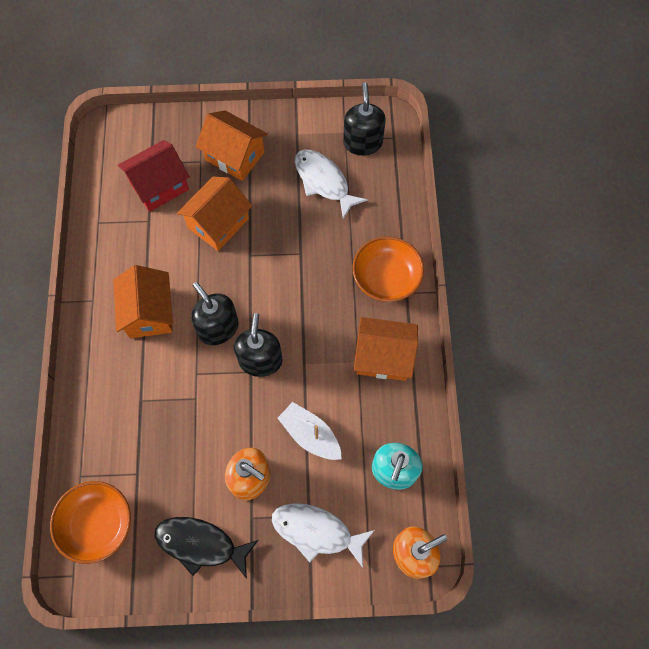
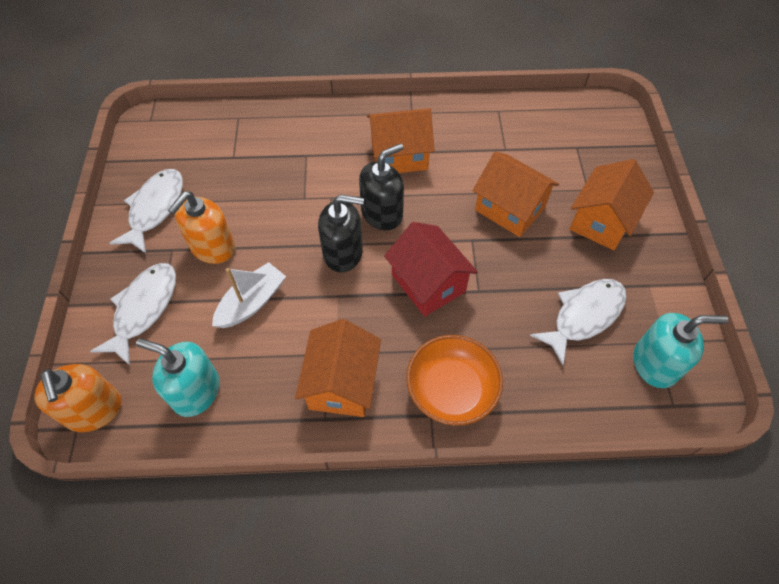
camera: 90 degrees right, 10 degrees down
orange bowl [50,481,131,564] -> none
red house [118,140,190,212] -> red house moved to [384,222,478,316]
black fish [155,517,258,579] -> white fish [109,169,183,253]
black soap dispenser [343,82,386,156] -> turquoise soap dispenser [634,313,728,388]

